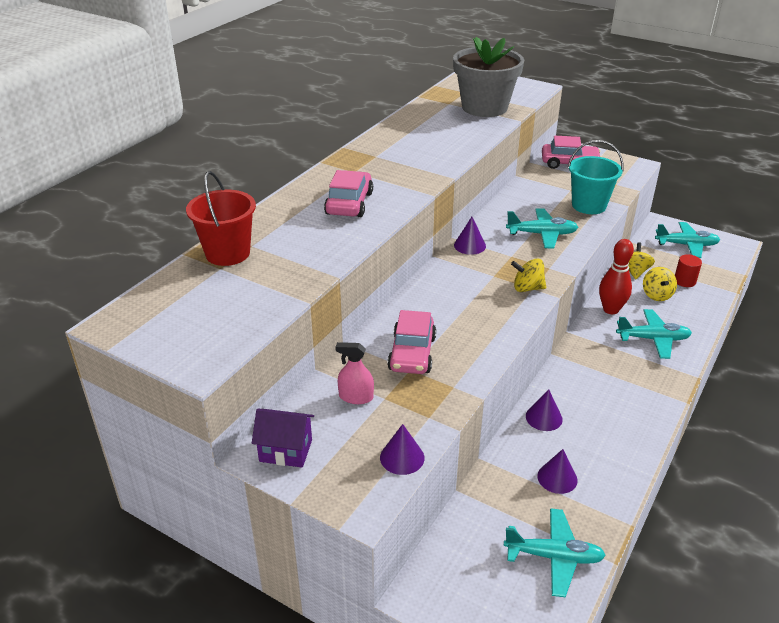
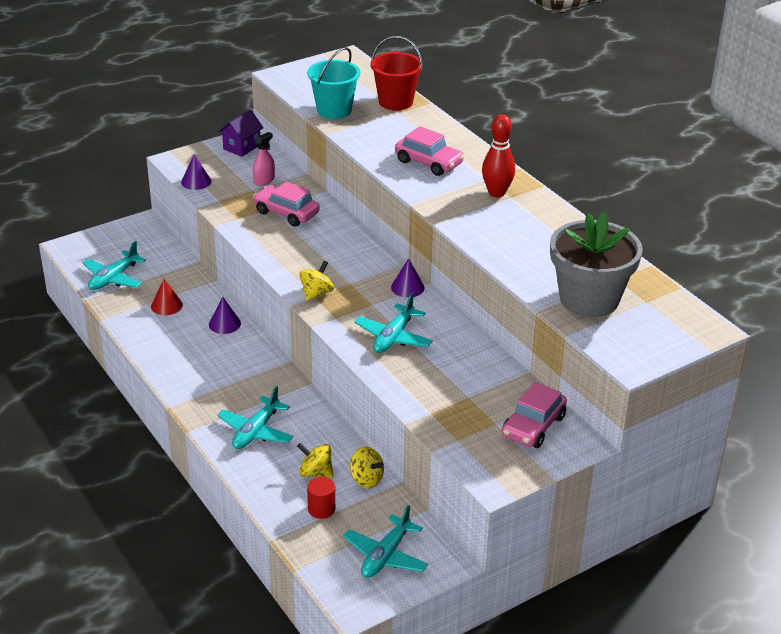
camera: 115 degrees right, 0 degrees up
purple cone [537,449,578,494] -> red cone [151,279,183,315]
turquoise bucket [568,140,624,214] -> turquoise bucket moved to [307,47,360,119]
red bowling pin [599,239,634,314] -> red bowling pin moved to [482,114,515,197]

